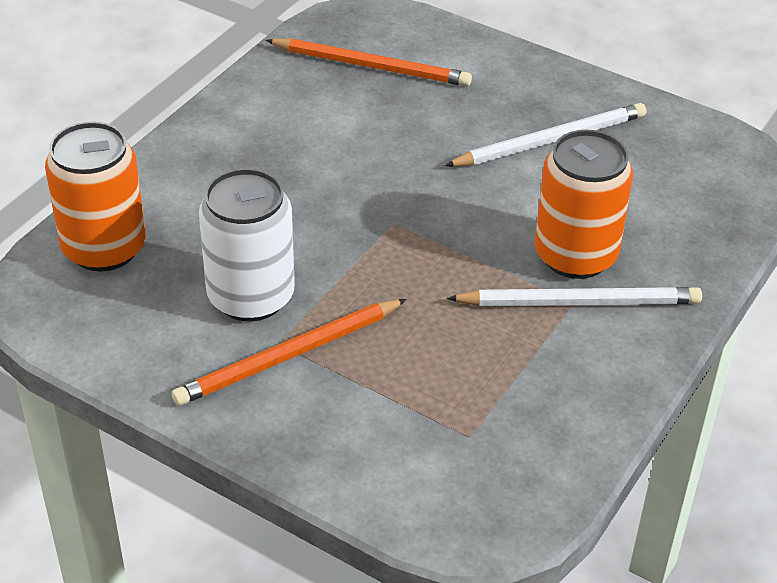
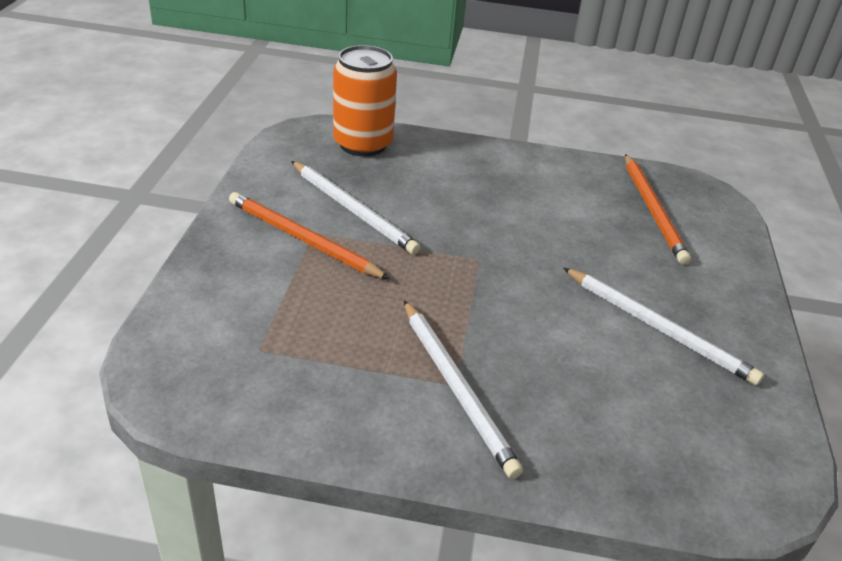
camera: 65 degrees right, 5 degrees down
white can [199,168,295,321] -> white pencil [291,161,421,255]
orange can [535,130,633,279] -> none

